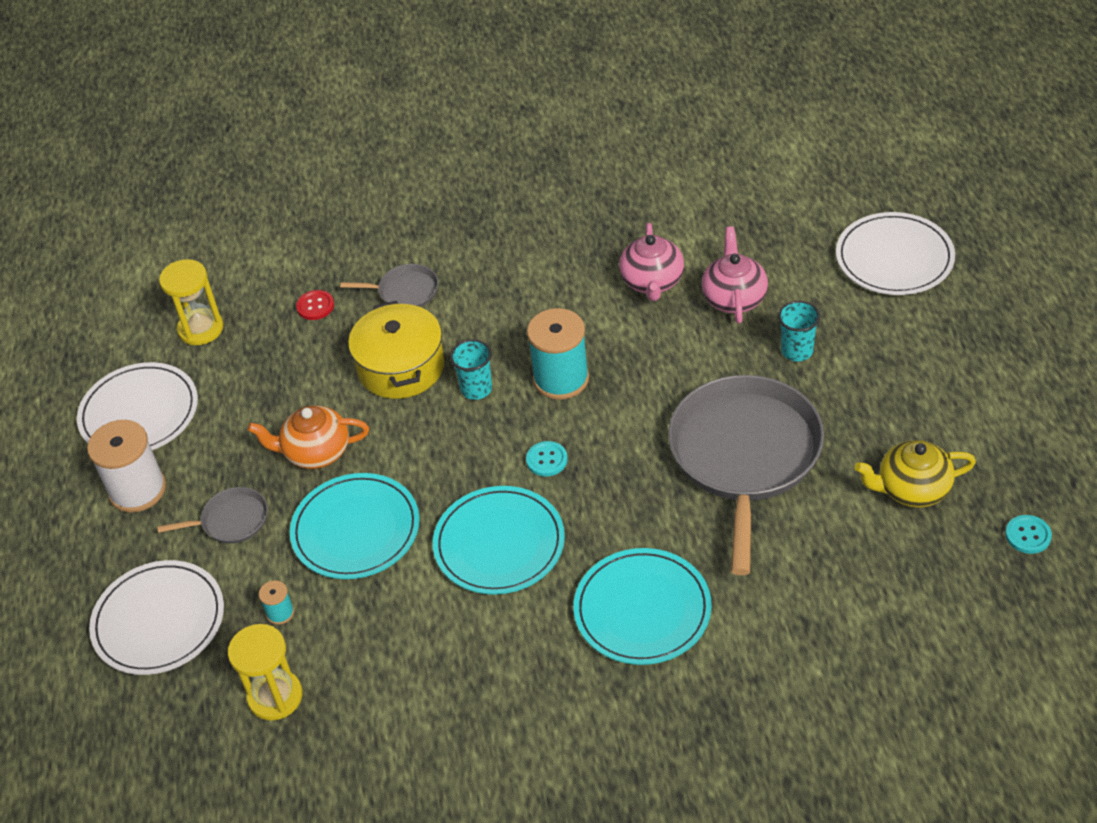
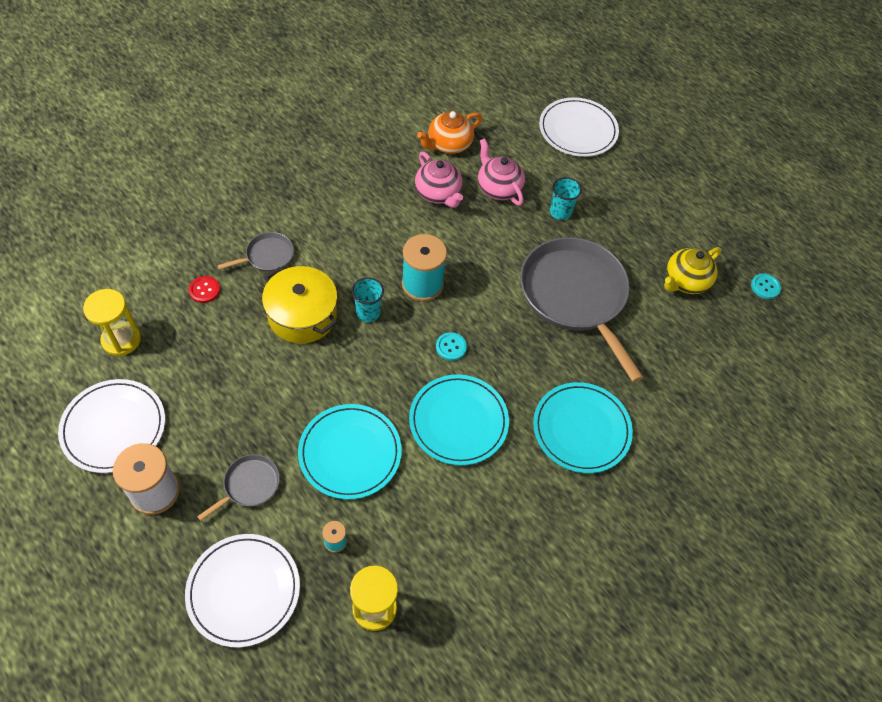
camera: 40 degrees left, 10 degrees up
orange teapot [248,406,369,469] -> orange teapot moved to [417,111,482,154]

